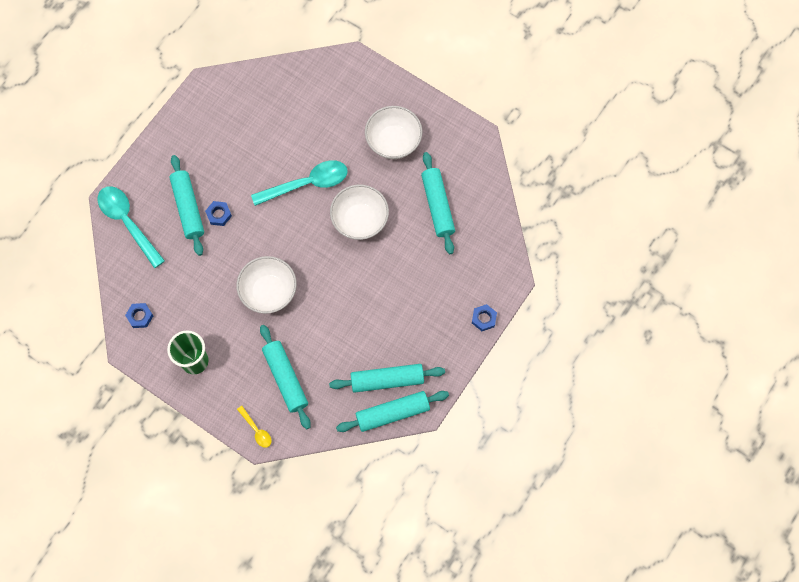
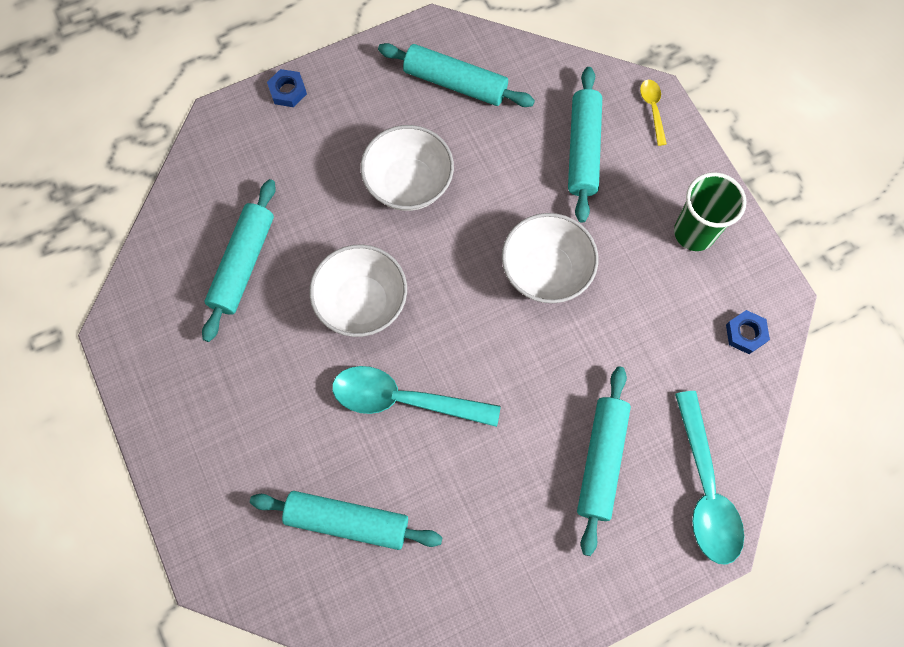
camera: 150 degrees left, 0 degrees up
blue nut [205,201,232,226] -> none
turquoise rolling pin [336,391,449,432] -> turquoise rolling pin moved to [250,491,443,550]
white bowl [365,106,423,159] -> white bowl moved to [360,125,454,211]

